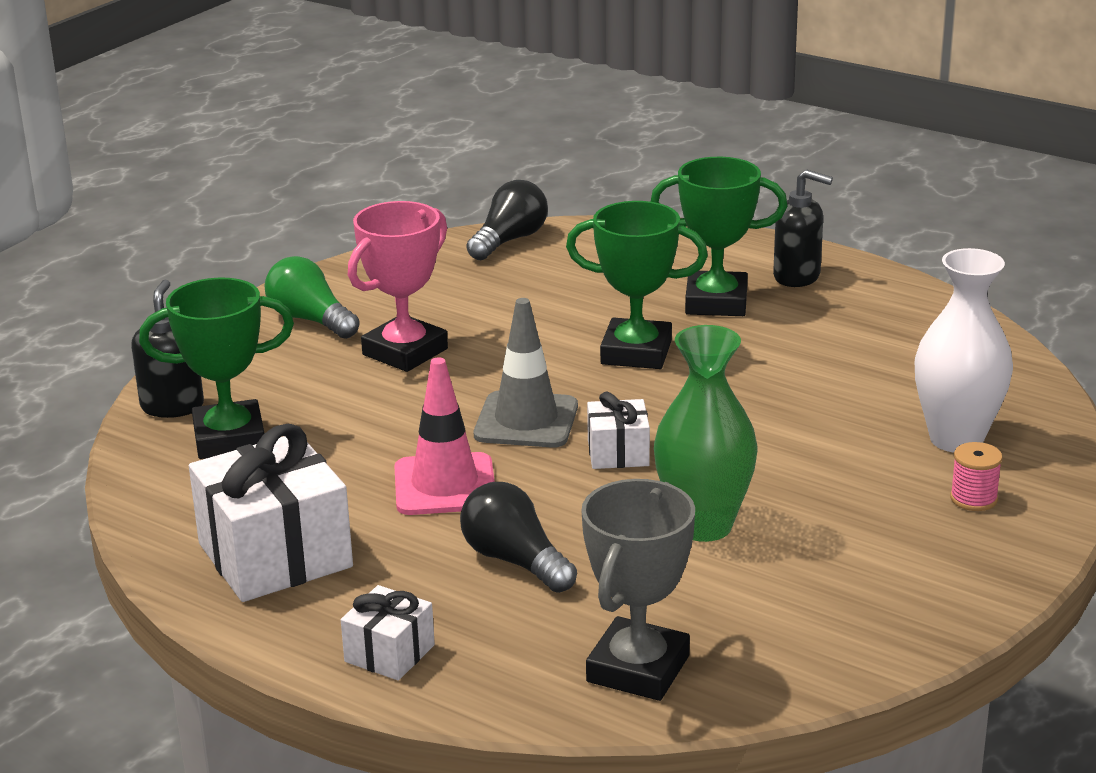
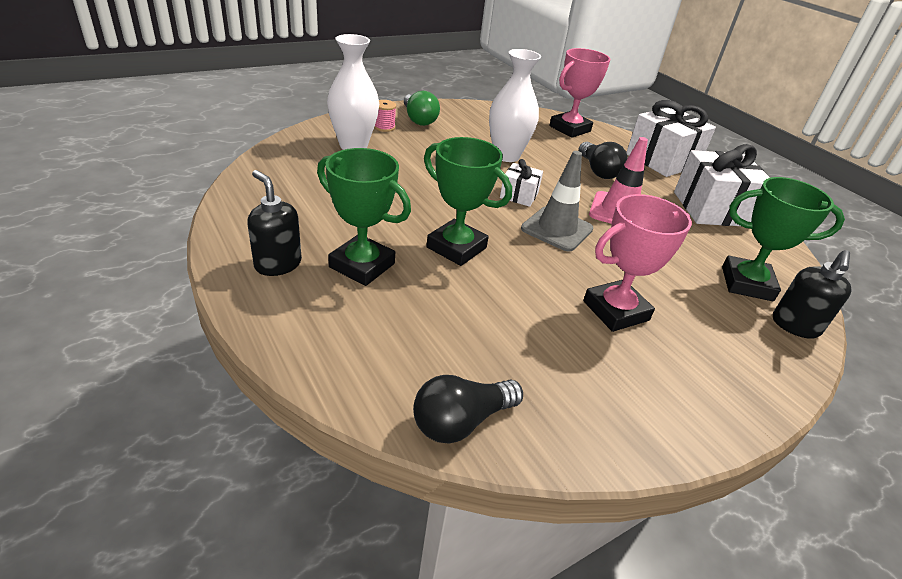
camera: 160 degrees left, 10 degrees up
green light bulb [265,256,360,339] -> green light bulb moved to [404,91,440,126]
white gift [341,585,435,681] -> white gift [626,100,716,177], size x1.95
grey trophy [581,479,695,701] -> pink trophy [549,48,610,138]
green vase [654,325,757,542] -> white vase [489,49,541,162]

